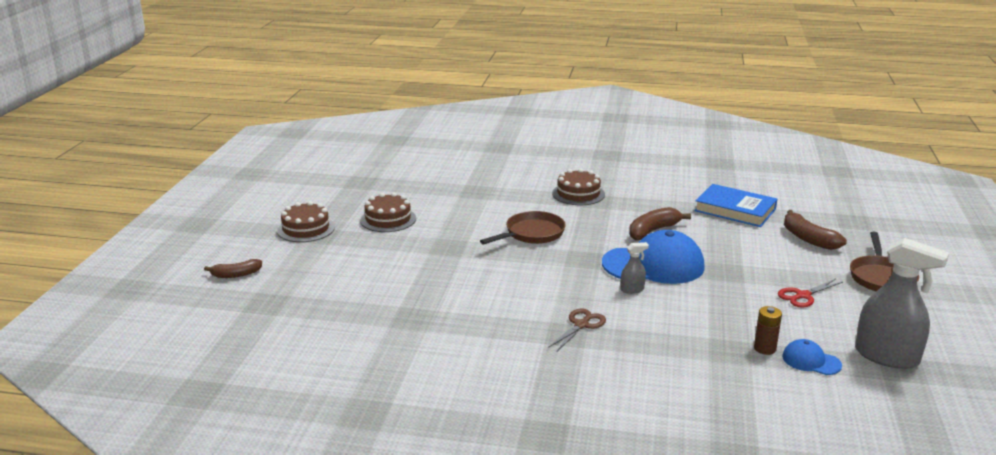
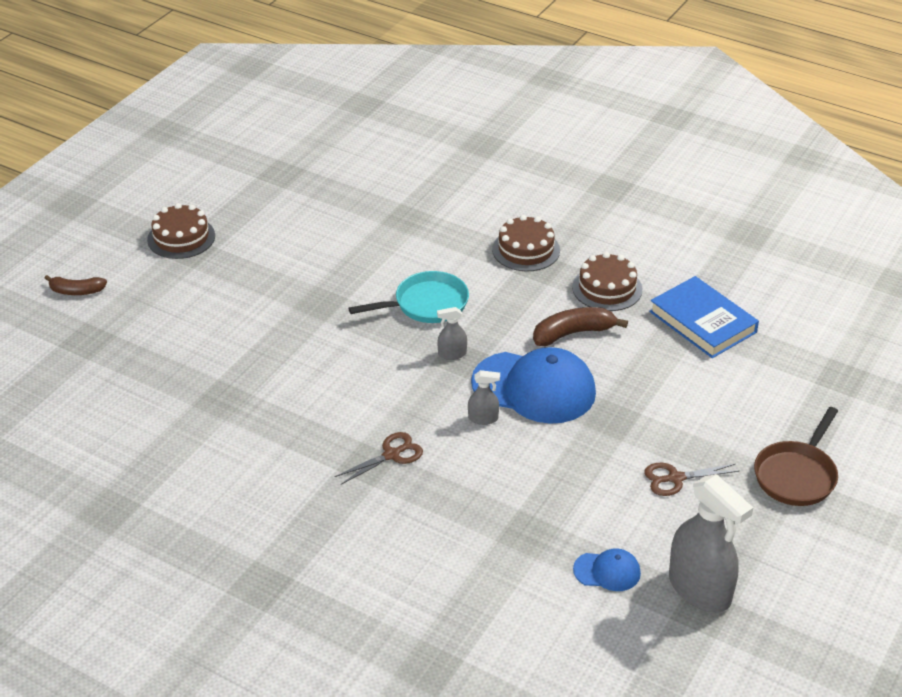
camera: 20 degrees right, 15 degrees up
brown cake [360,192,416,232] -> brown cake moved to [572,252,642,311]
brown pan [480,211,566,244] -> turquoise pan [348,271,469,323]
brown battery [754,306,782,355] -> none
red scissors [778,279,843,308] -> brown scissors [644,463,740,496]
blue cap [782,339,842,375] -> blue cap turned 135 degrees clockwise [573,548,641,591]
brown banana [784,210,847,250] -> none
none -> grey spray bottle [437,307,467,360]

